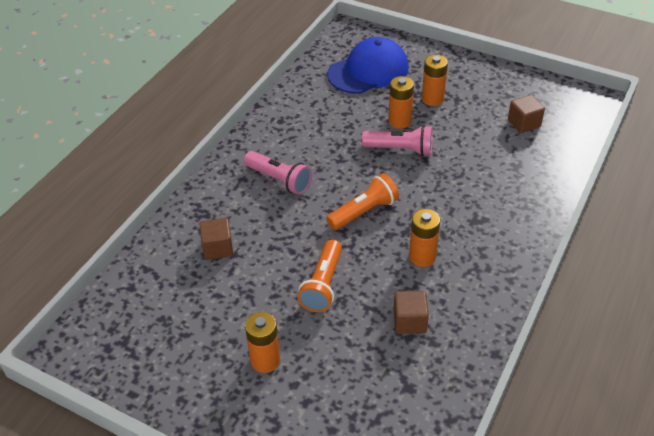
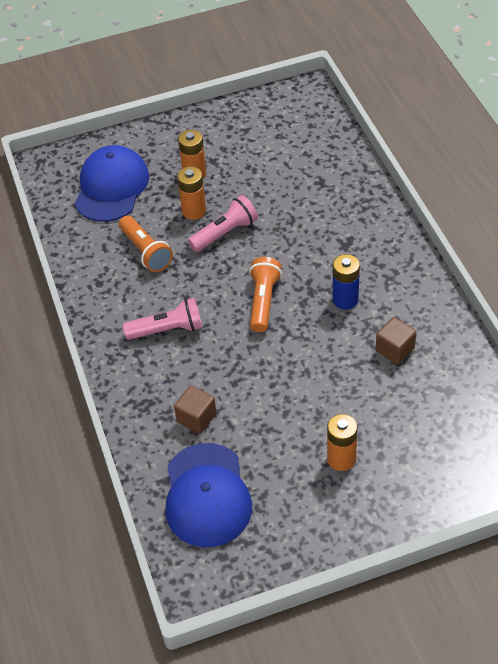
camera: 45 degrees left, 5 degrees up
orange flashlight [297,240,342,312] -> orange flashlight moved to [119,216,173,272]
orange battery [409,209,440,267] -> blue battery [333,254,360,309]
brown cube [508,95,545,133] -> none
none -> blue cap [165,443,252,547]

